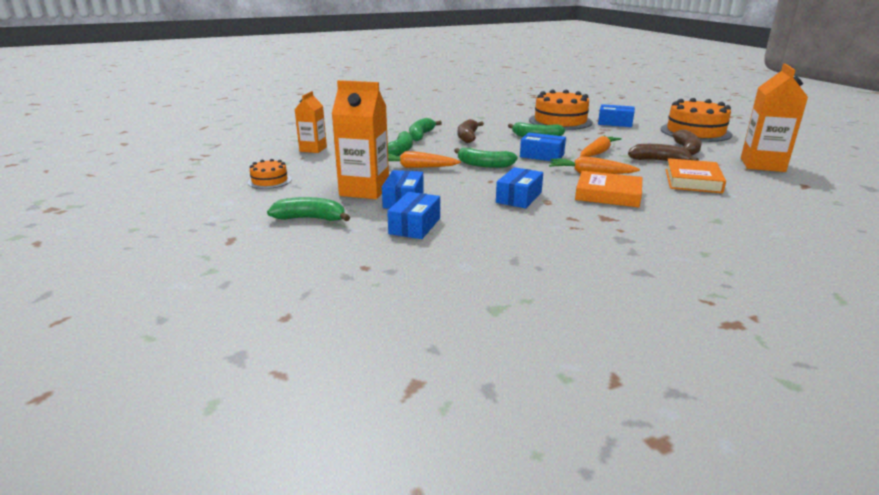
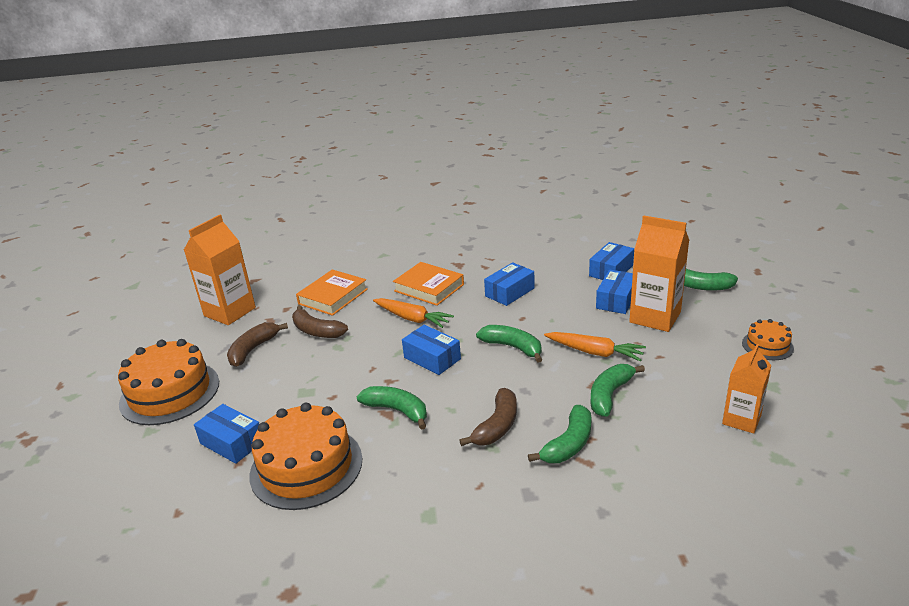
camera: 160 degrees left, 5 degrees up
orange carrot [580,135,622,157] -> none

